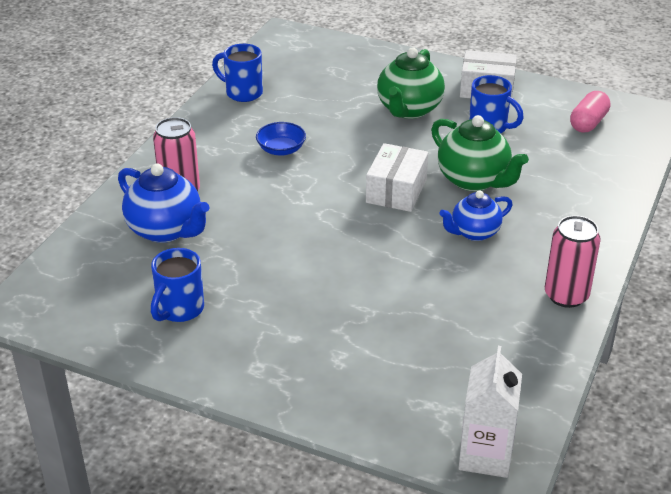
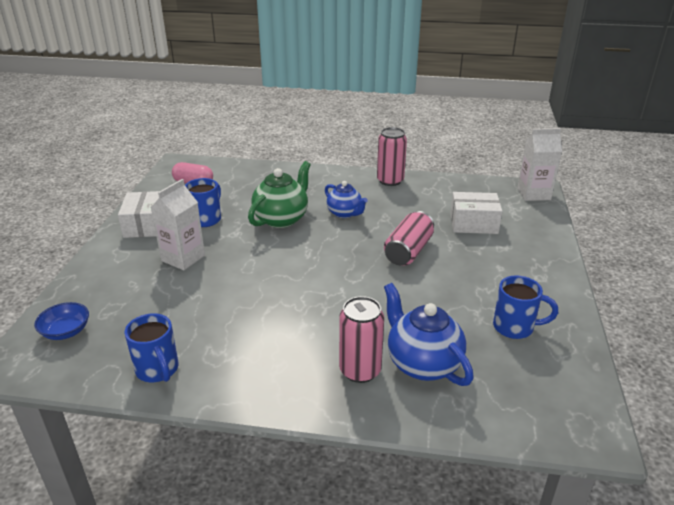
camera: 105 degrees left, 5 degrees down
blue teapot [118,164,210,243] -> blue teapot turned 60 degrees counterclockwise [384,283,474,386]
blue mug [212,44,263,102] -> blue mug turned 45 degrees counterclockwise [124,313,179,382]
blue bowl [256,122,306,156] -> blue bowl moved to [34,302,89,340]
white box [366,143,428,212] -> white box moved to [450,192,503,234]
green teapot [377,48,445,119] -> white carton [151,179,205,270]
none -> pink can [384,211,434,266]

